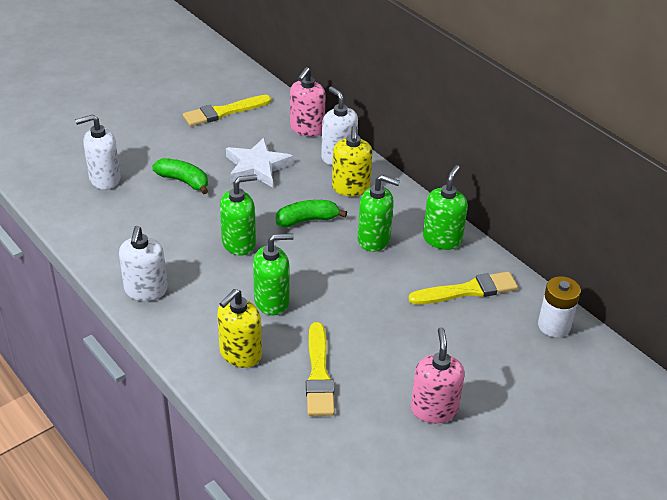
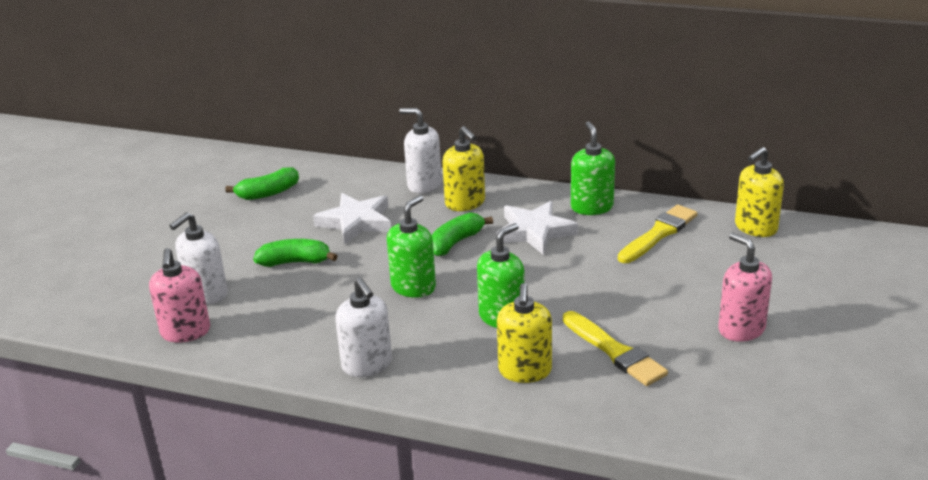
camera: 30 degrees left, 10 degrees down
yellow brush [183,95,271,126] -> green banana [225,167,299,200]
pink soap dispenser [290,67,326,136] -> pink soap dispenser moved to [149,248,210,343]
green soap dispenser [358,175,400,252] -> white star [497,201,578,255]
white battery [538,276,581,338] -> yellow soap dispenser [735,147,784,237]

